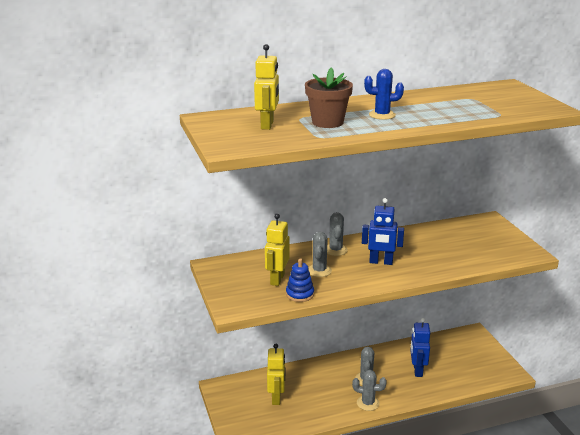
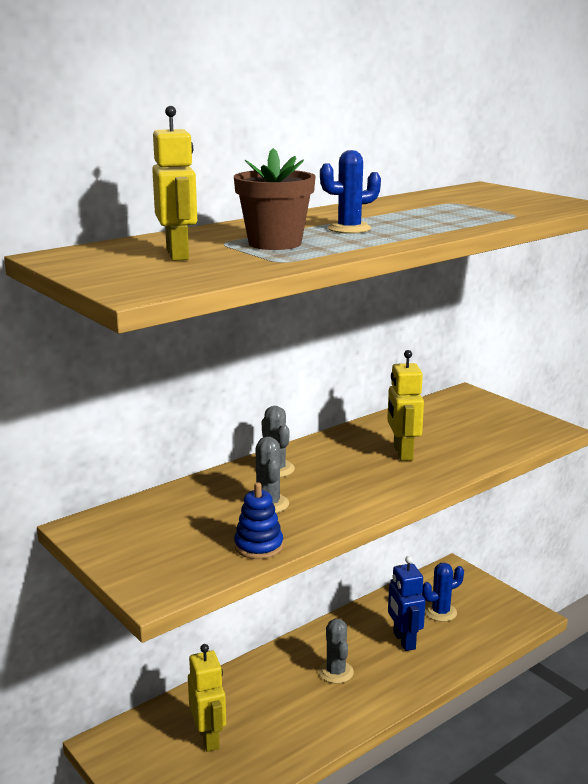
camera: 20 degrees left, 5 degrees down
yellow robot [265,213,290,286] -> yellow robot moved to [387,350,424,461]
grey cactus [352,370,387,411] -> none
blue robot [362,198,404,265] -> none
none -> blue cactus [422,563,464,622]

